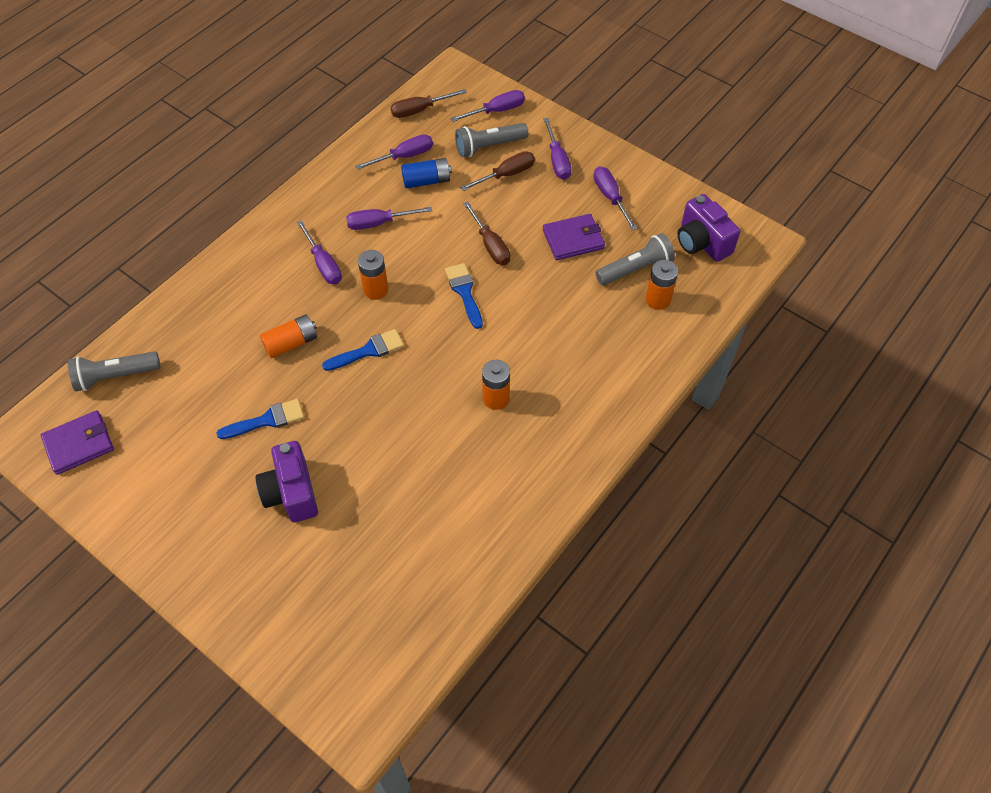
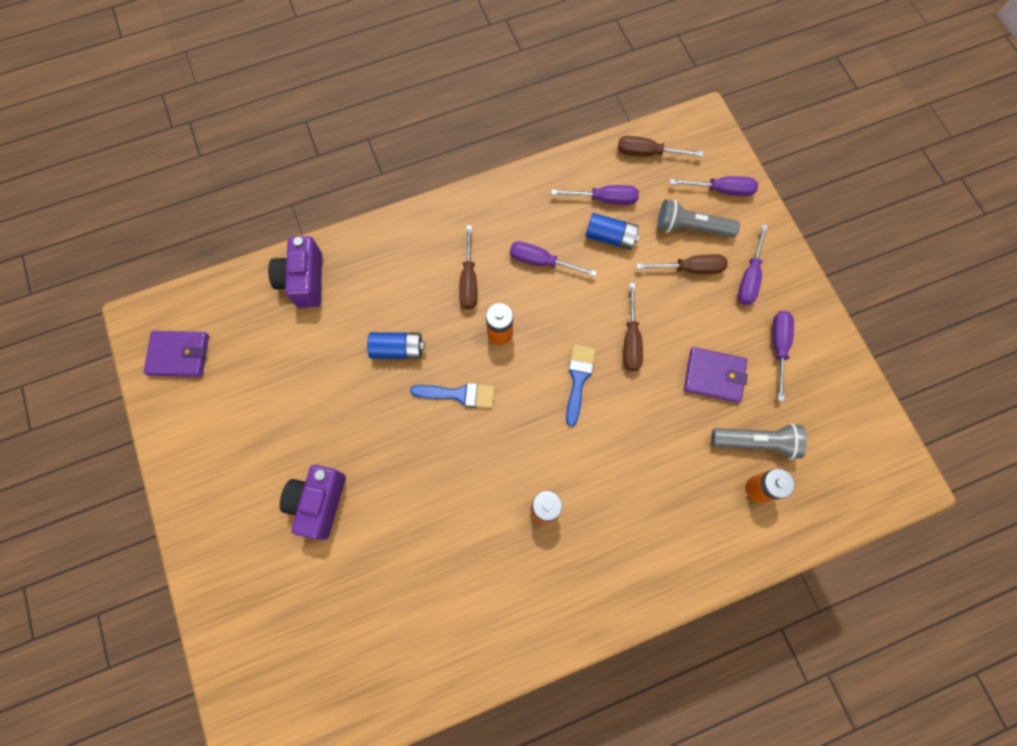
camera: 30 degrees right, 15 degrees up
grey flashlight [68,351,160,391] -> none
blue brush [216,399,304,439] -> none
orange battery [260,315,317,358] -> blue battery [367,332,425,359]
purple screwdriver [297,220,342,284] -> brown screwdriver [459,226,477,310]
purple camera [677,194,740,262] -> purple camera moved to [268,236,322,308]

